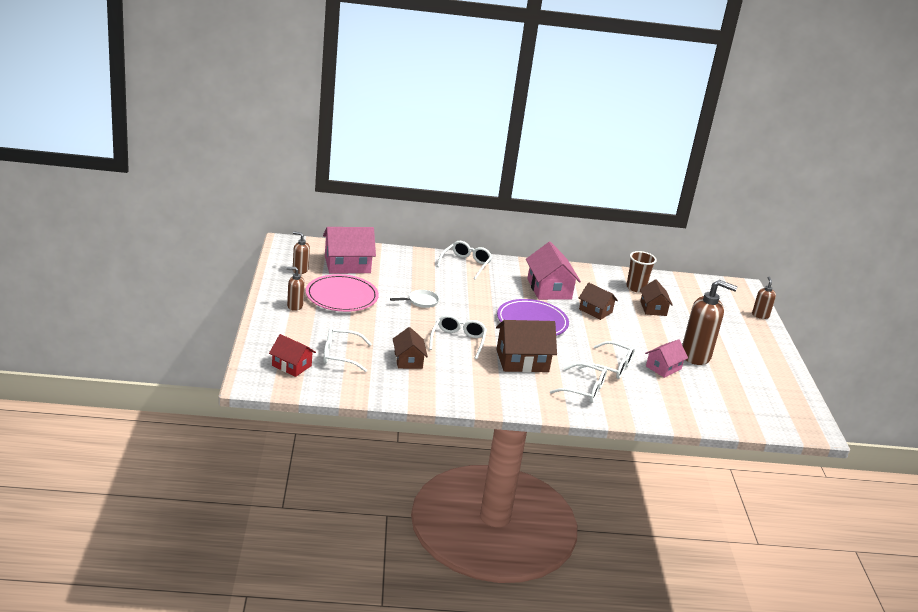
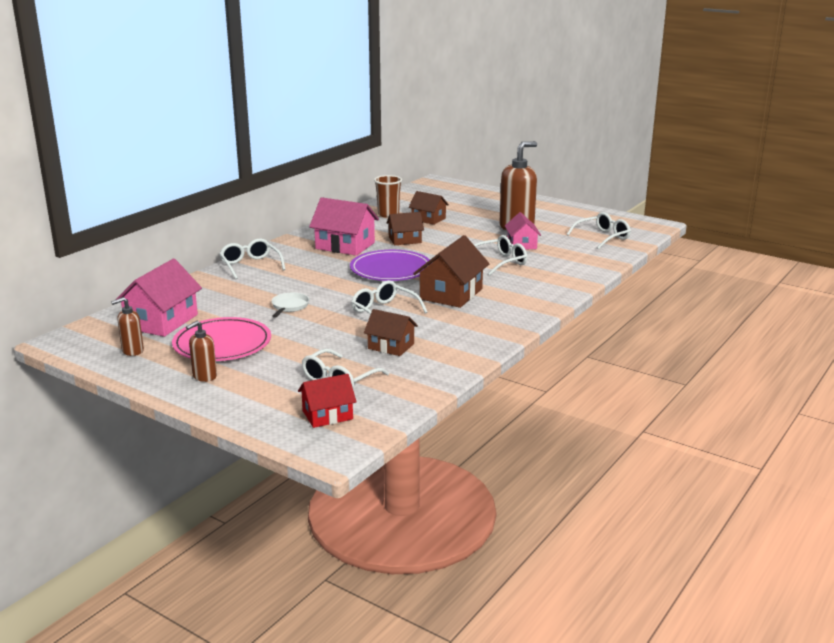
camera: 50 degrees left, 5 degrees down
white glasses [550,363,607,403] -> white glasses moved to [567,212,631,249]
brown soap dispenser [752,277,776,319] -> none

